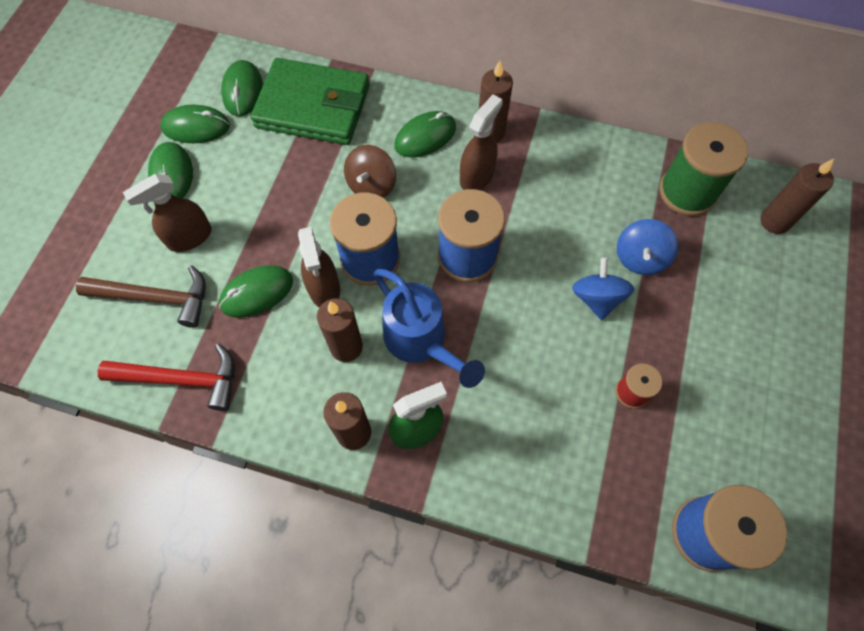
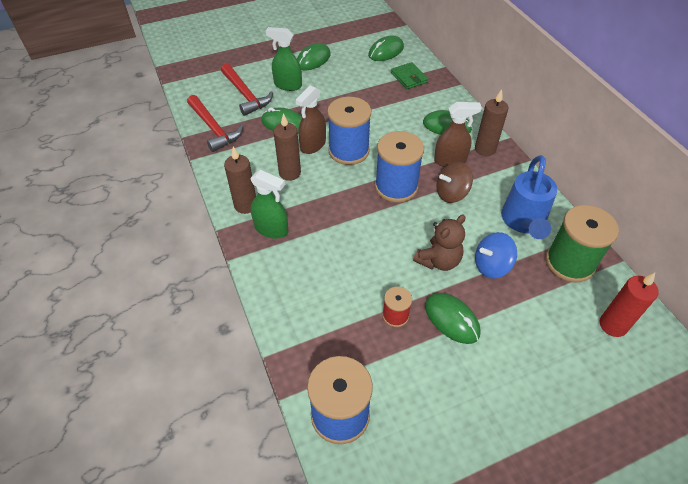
camera: 50 degrees right, 15 degrees down
brown hammer [76,265,206,328] -> red hammer [221,63,273,116]
brown spray bottle [123,174,212,252] -> green spray bottle [266,27,302,91]
green mouse [160,105,230,143] -> green mouse moved to [425,293,481,344]
green wallet [251,58,370,145] -> green wallet [391,62,428,89], size x0.47
brown spinning top [344,145,396,198] -> brown spinning top moved to [437,162,473,203]
blue watering can [373,269,485,388] -> blue watering can moved to [501,155,557,239]
blue spinning top [572,257,634,320] -> brown teddy bear [413,215,465,271]
brown candle [760,159,834,234] -> red candle [600,273,659,337]

